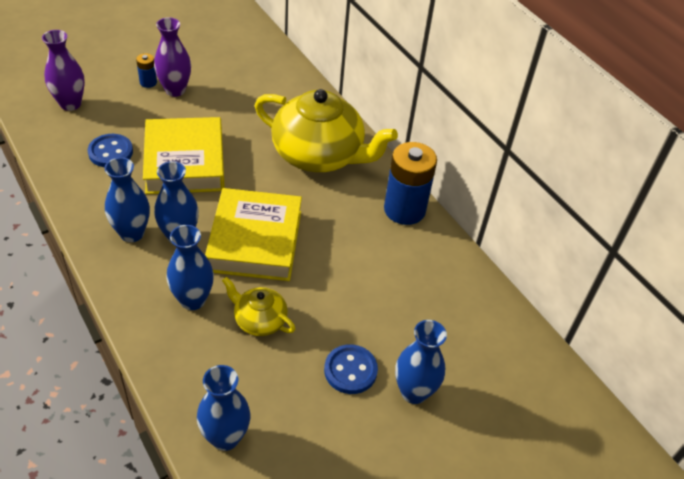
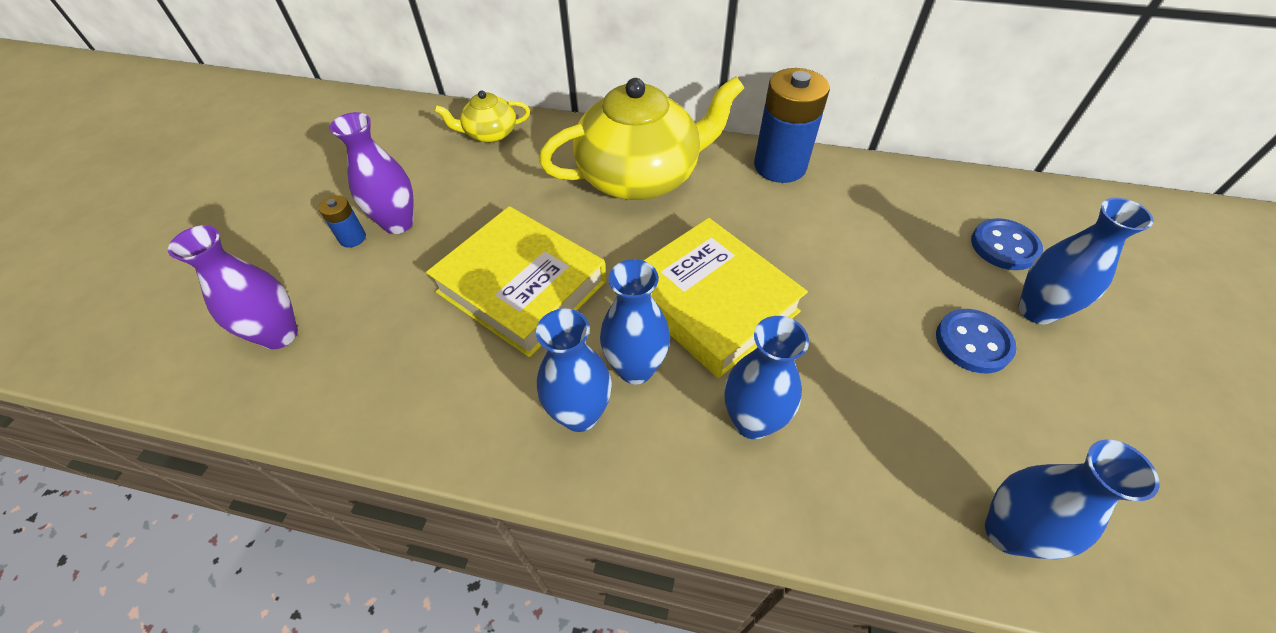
camera: 40 degrees left, 5 degrees up
blue button [88,134,133,167] -> blue button moved to [971,218,1043,270]
yellow teapot [222,277,295,336] -> yellow teapot moved to [434,90,530,143]

